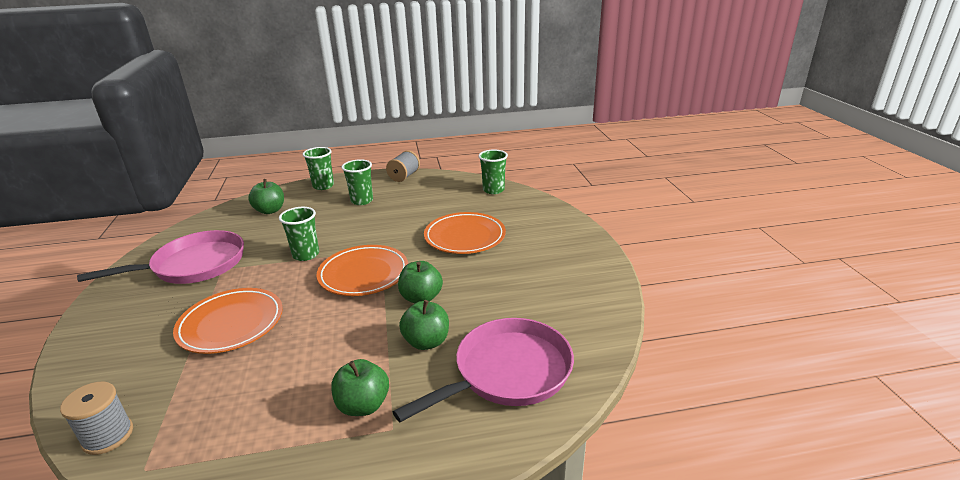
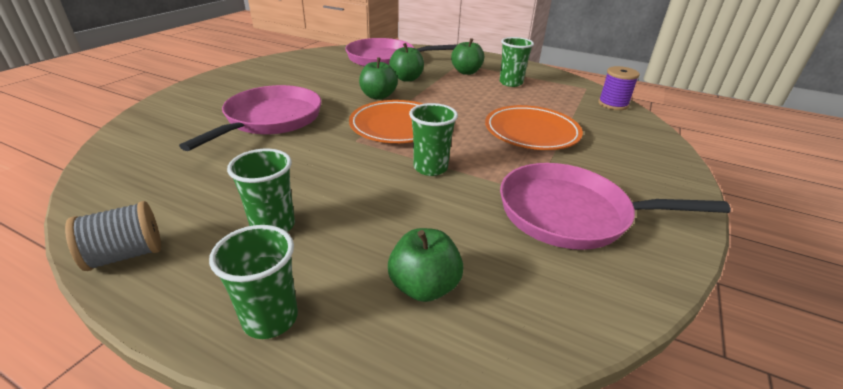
camera: 145 degrees left, 5 degrees up
grey spool [60,382,133,455] -> purple spool [598,66,640,110]
orange plate [424,212,506,254] -> pink pan [179,85,321,151]
green cup [479,150,508,194] -> green cup moved to [499,37,534,87]

